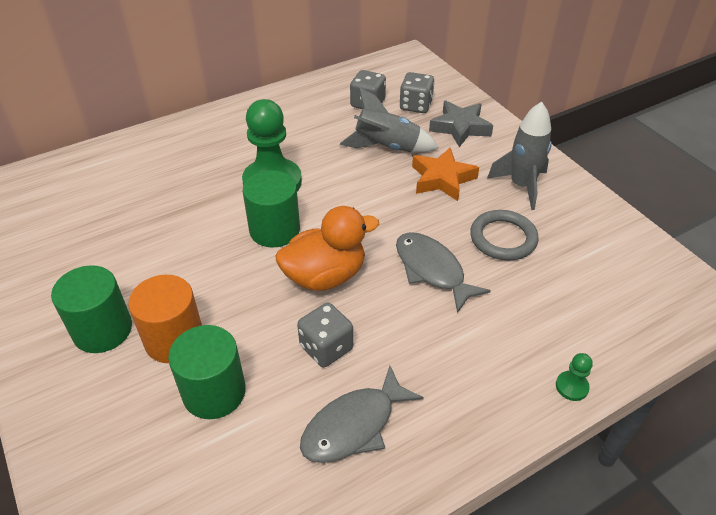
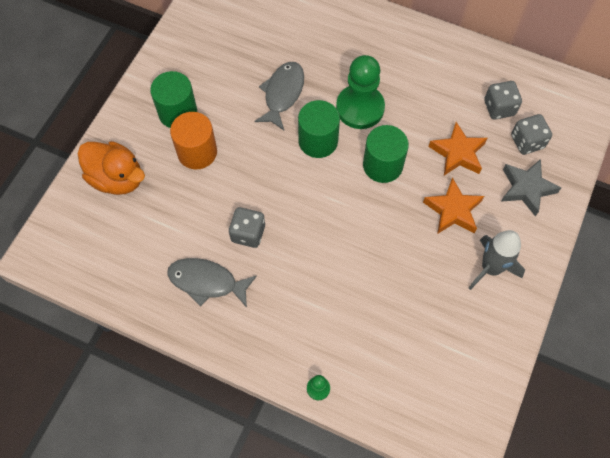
camera: 55 degrees right, 20 degrees up
green cylinder [168,325,246,419] -> green cylinder moved to [363,125,409,183]
orange duck [276,206,379,291] -> orange duck moved to [78,141,145,195]
grey rocket [340,87,439,153] -> orange star [429,122,487,175]
grey fish [396,232,491,313] -> grey fish moved to [255,62,304,130]
grey ring [470,210,539,261] -> none

